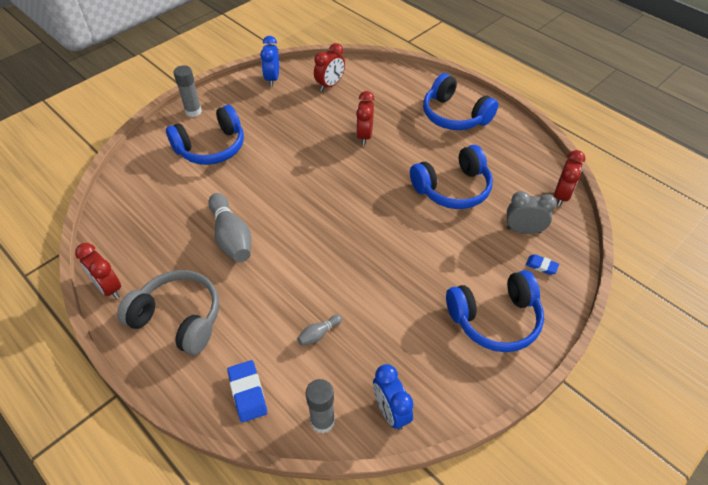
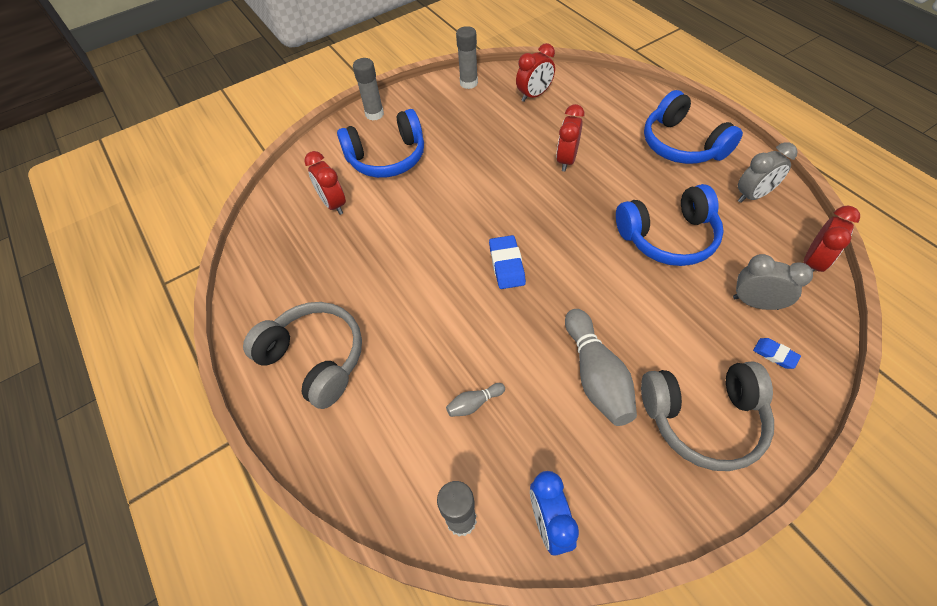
camera: 15 degrees right, 5 degrees up
red clock [75,243,121,299] -> red clock moved to [304,151,346,215]
grey bowling pin [208,193,251,262] -> grey bowling pin moved to [565,309,637,426]
blue eraser [227,360,267,422] -> blue eraser moved to [489,235,526,289]
blue clock [260,36,279,86] -> grey glue stick [456,26,478,89]
blue headphones [446,270,544,352] -> grey headphones [641,361,774,471]
none -> grey clock [738,142,798,203]

